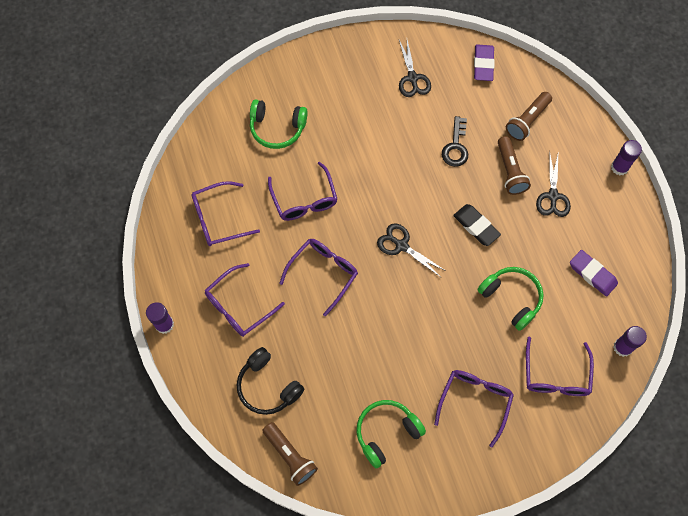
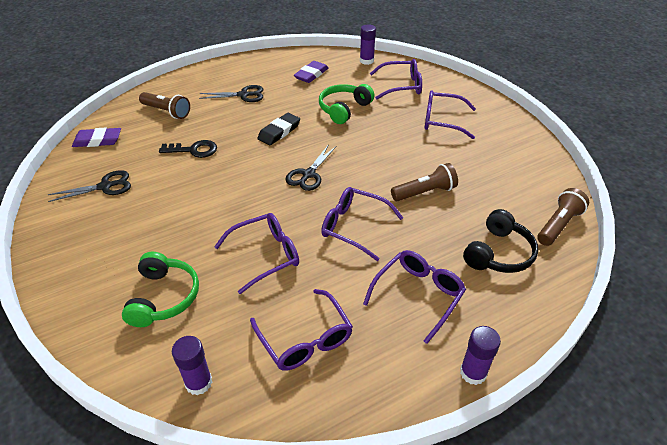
camera: 100 degrees left, 25 degrees down
purple glasses [205,263,285,337] -> purple glasses turned 90 degrees counterclockwise [363,250,466,344]
green headphones [356,400,426,468] -> none
brown flashlight [498,136,531,195] -> brown flashlight moved to [391,163,458,201]
purple glue stick [611,140,642,175] -> purple glue stick moved to [172,336,212,395]

